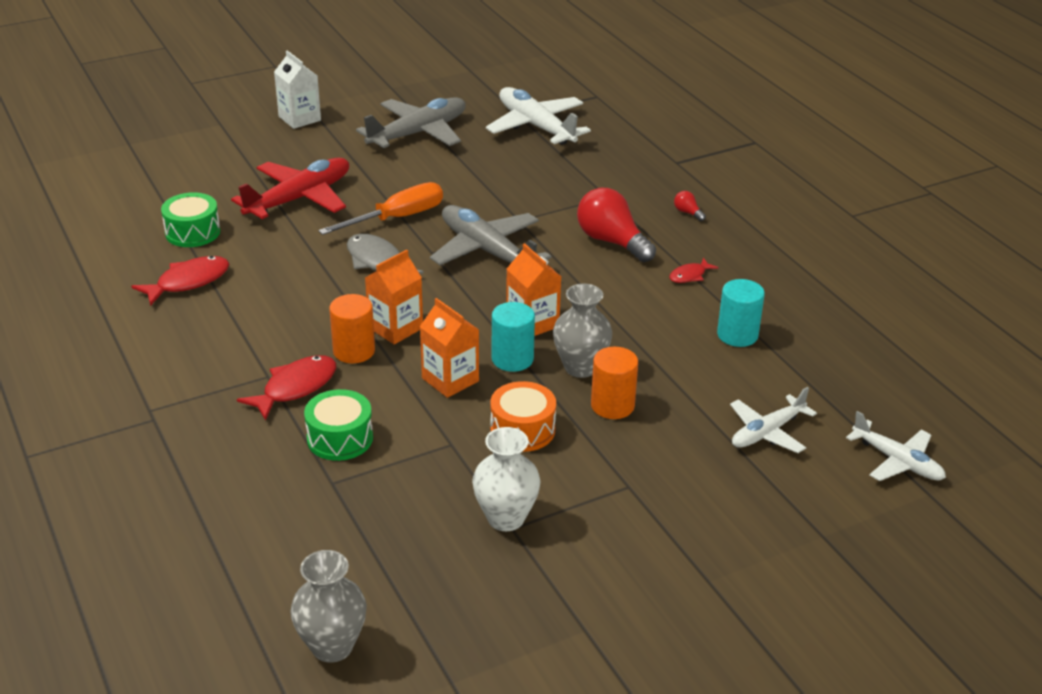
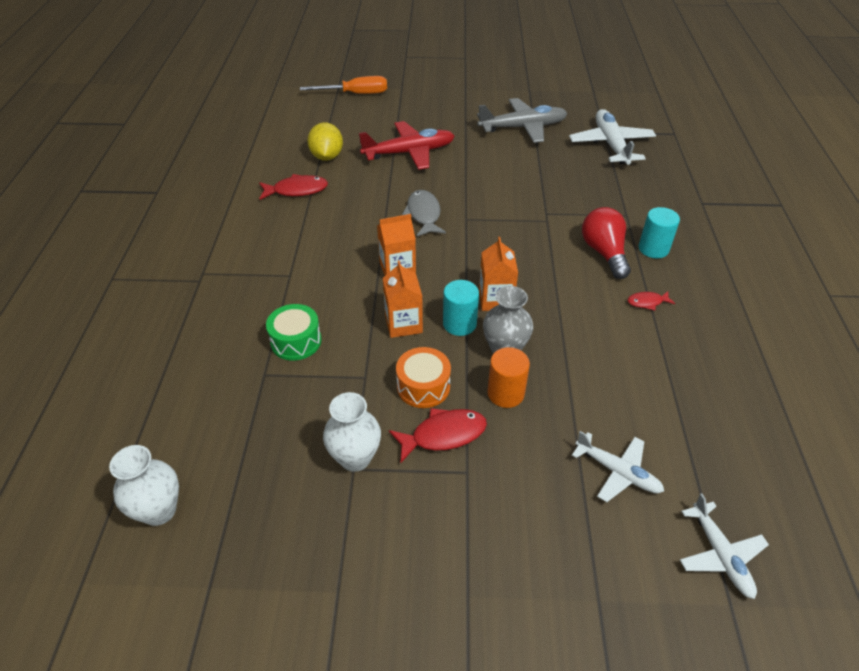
camera: 30 degrees right, 10 degrees up
green drum [161,192,220,247] -> yellow lemon [307,122,343,161]
red fish [237,355,336,421] -> red fish moved to [389,408,487,462]
white carton [274,50,321,129] -> none
grey vase [290,550,367,663] -> white vase [109,445,179,526]
orange screwdriver [318,182,443,235] -> orange screwdriver moved to [300,76,387,94]
orange cylinder [329,294,375,363] -> none
grey plane [430,205,551,273] -> none
red light bulb [674,191,706,221] -> none
turquoise cylinder [717,279,765,347] -> turquoise cylinder moved to [639,207,680,258]
white plane [730,387,817,453] -> white plane turned 135 degrees counterclockwise [572,431,664,502]

